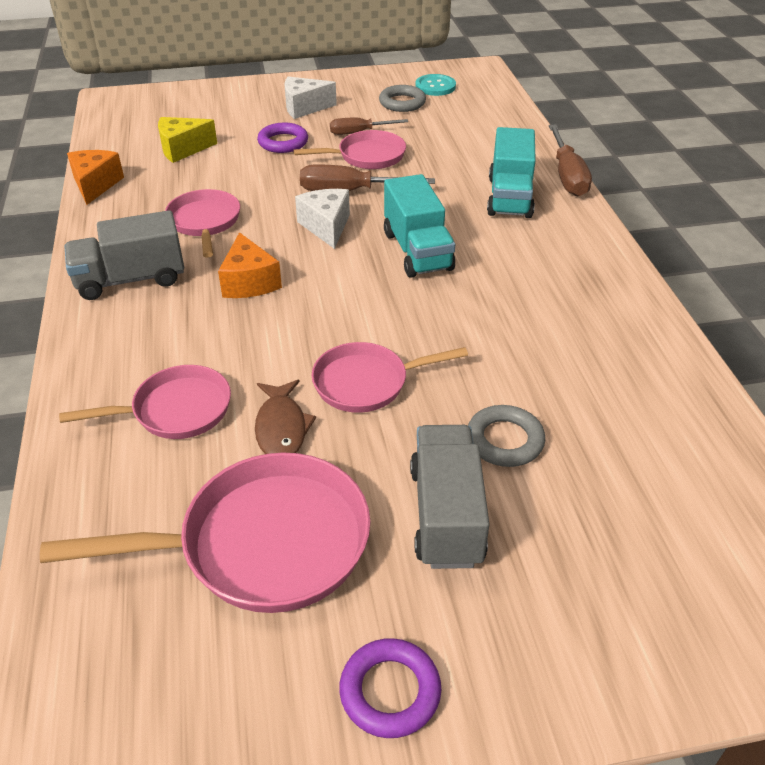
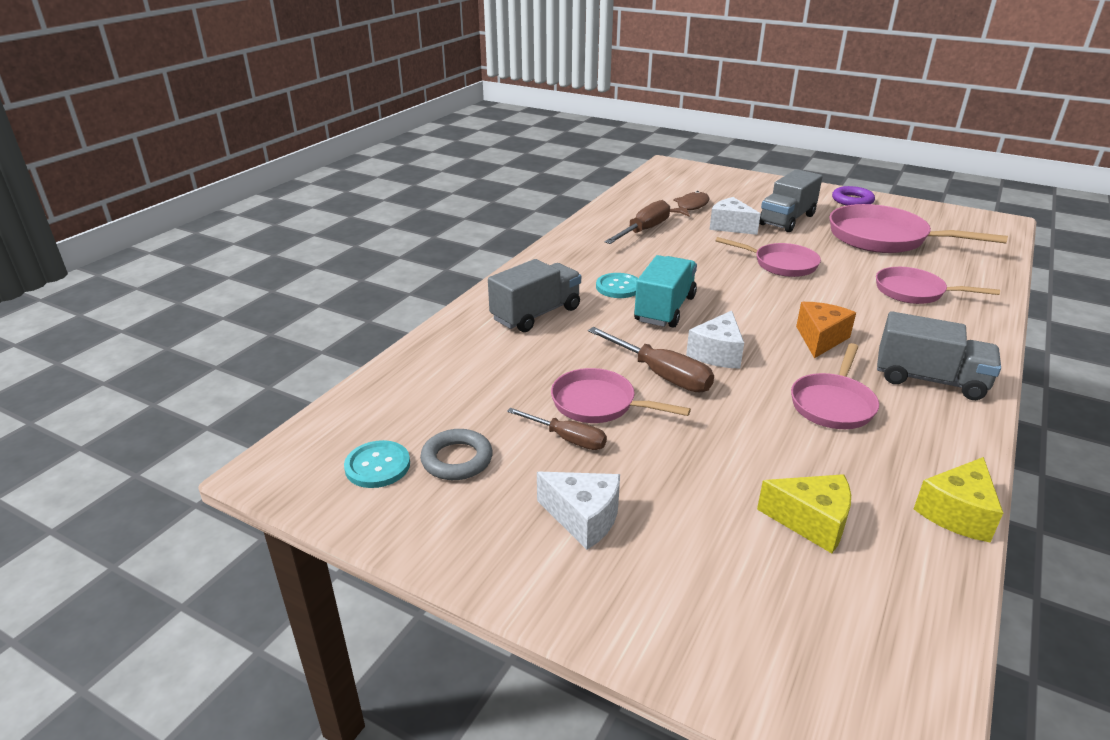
camera: 140 degrees left, 10 degrees down
orange cheese [67,150,124,205] -> yellow cheese [914,457,1003,542]
brown fish [255,380,316,454] -> brown fish moved to [670,191,710,217]
purple ring [257,123,308,153] -> none
grey ring [468,405,545,467] -> white cheese [709,197,761,235]
turquoise truck [487,127,536,218] -> grey truck [488,259,581,332]
brown screwdriver [549,125,592,196] -> brown screwdriver moved to [604,200,670,244]
none -> turquoise button [596,273,638,298]

